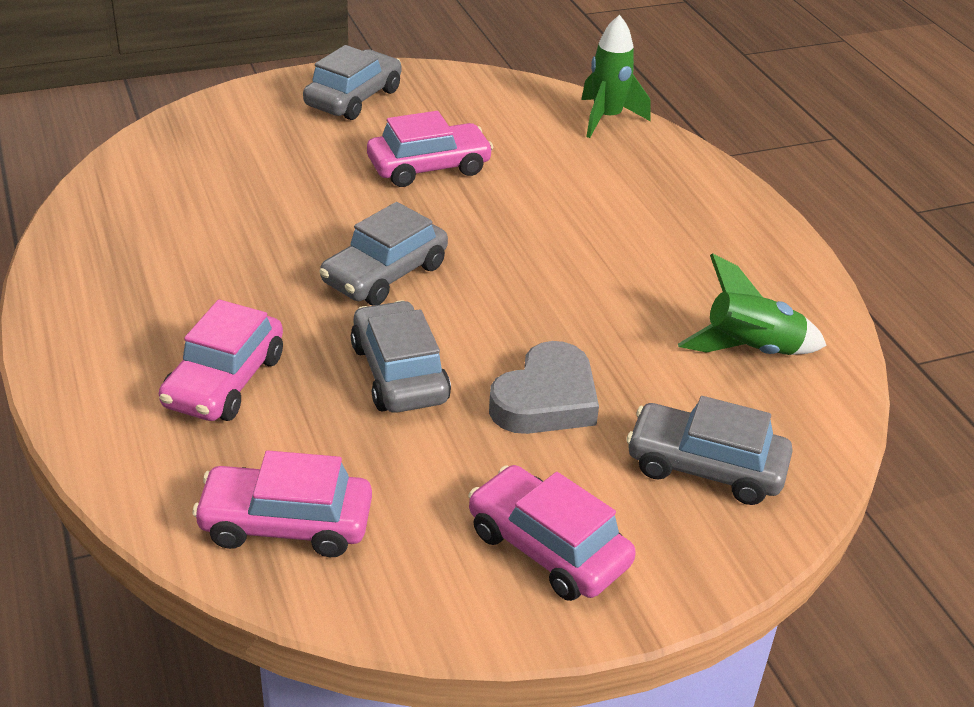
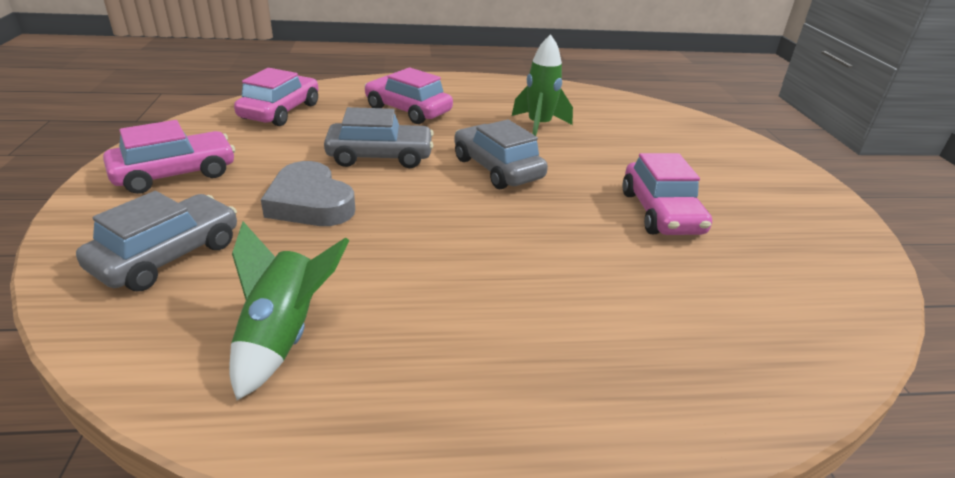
camera: 105 degrees right, 5 degrees down
grey car [303,45,401,120] -> none
green rocket [581,15,651,138] -> green rocket moved to [512,34,573,136]

